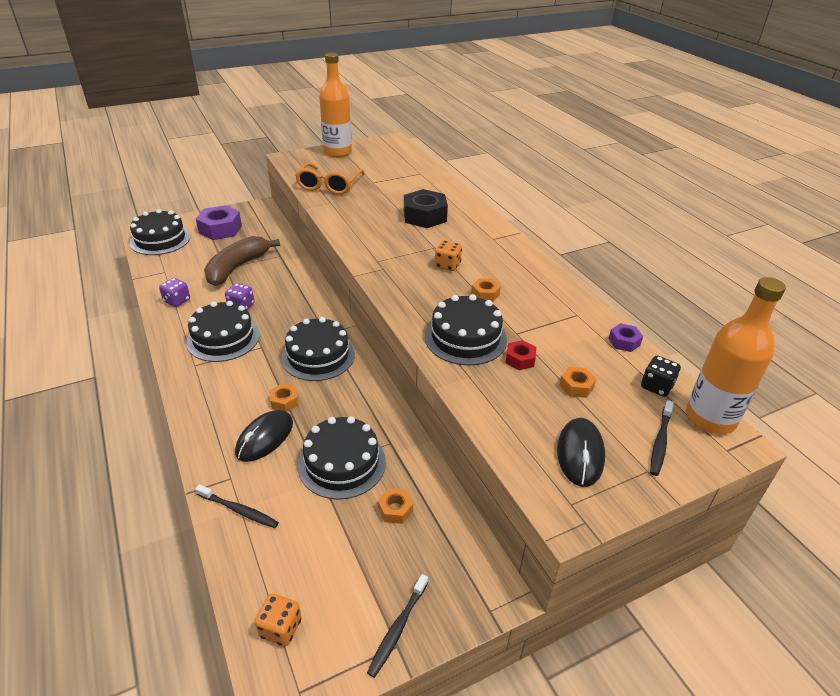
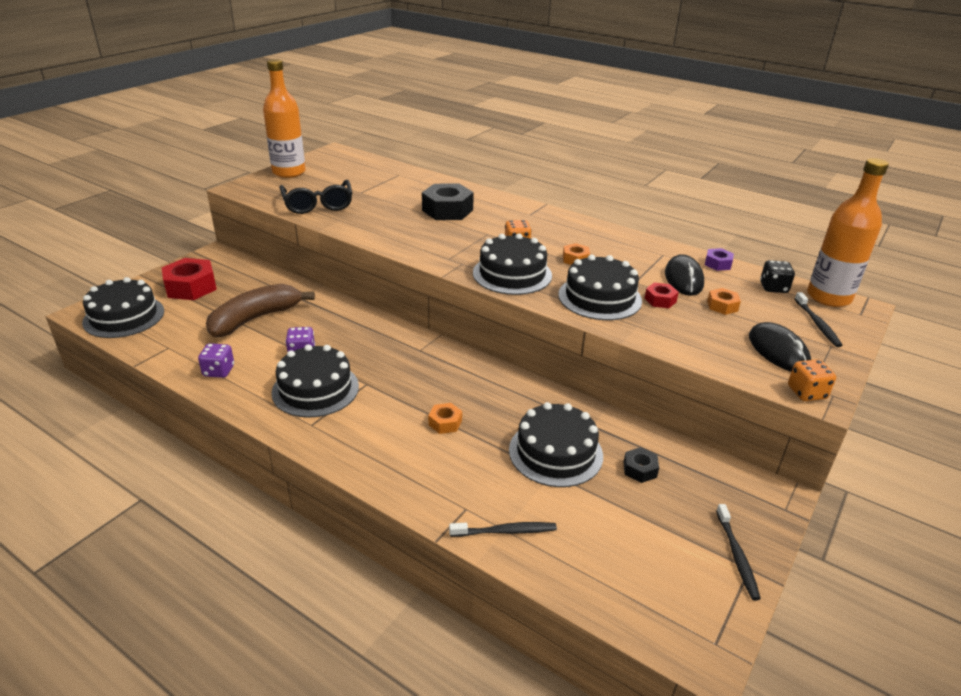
camera: 30 degrees left, 5 degrees down
purple nut [196,205,242,240] -> red nut [162,258,217,300]
brown banana [204,236,280,286] -> brown banana turned 45 degrees clockwise [206,284,315,337]
black mouse [235,410,293,462] -> black mouse moved to [665,254,704,296]
orange dice [255,593,302,646] -> orange dice moved to [788,359,836,401]
black cake [281,317,355,381] -> black cake moved to [473,233,552,295]
orange glasses [295,162,365,195] -> black glasses [279,180,352,214]
orange nut [378,488,413,524] -> black nut [624,447,659,483]

